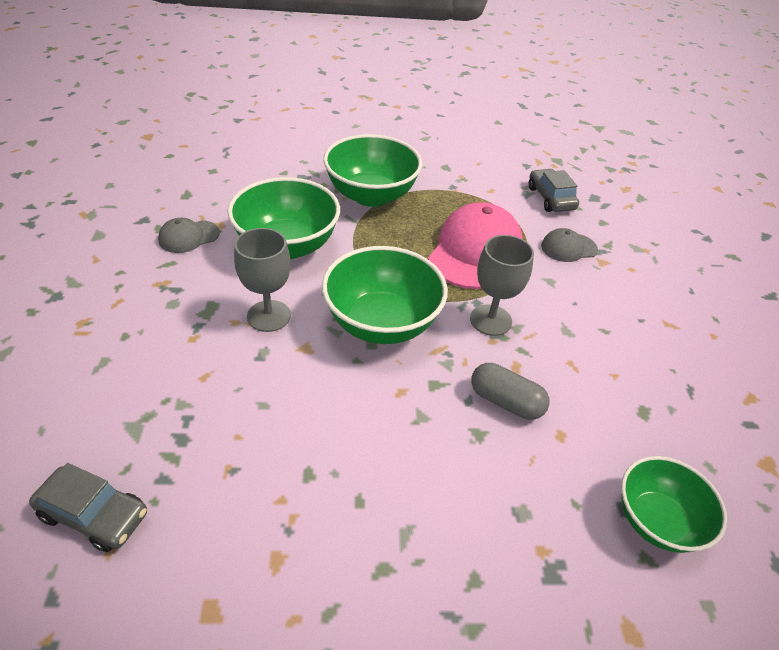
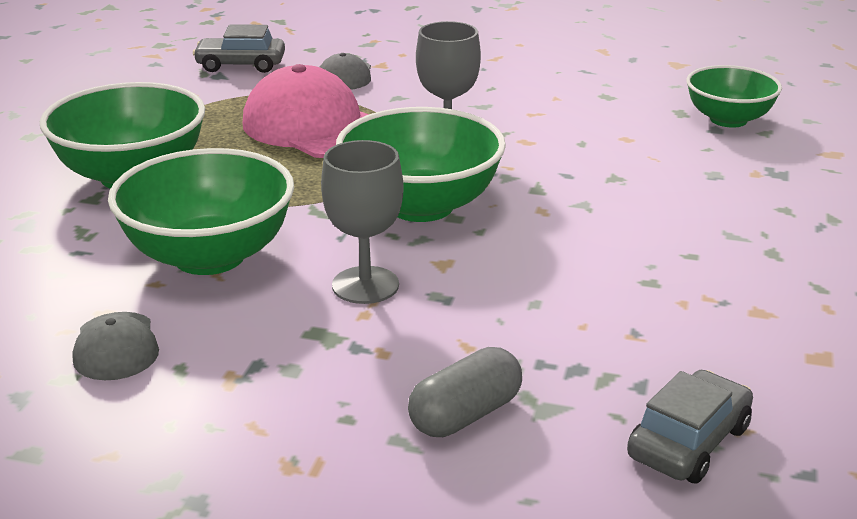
camera: 70 degrees left, 15 degrees down
grey capsule [471,363,550,420] -> grey capsule moved to [408,347,522,437]

